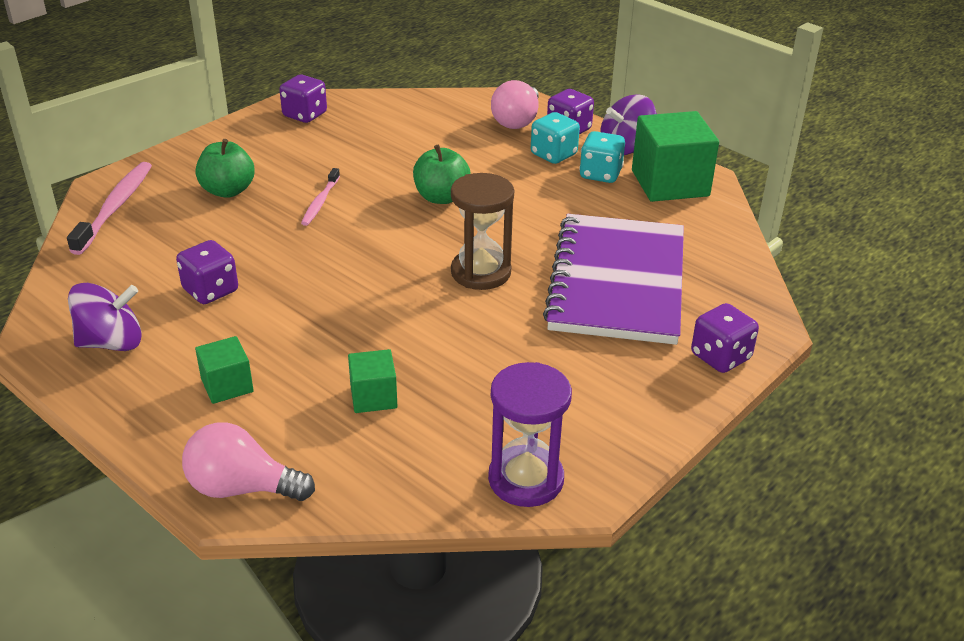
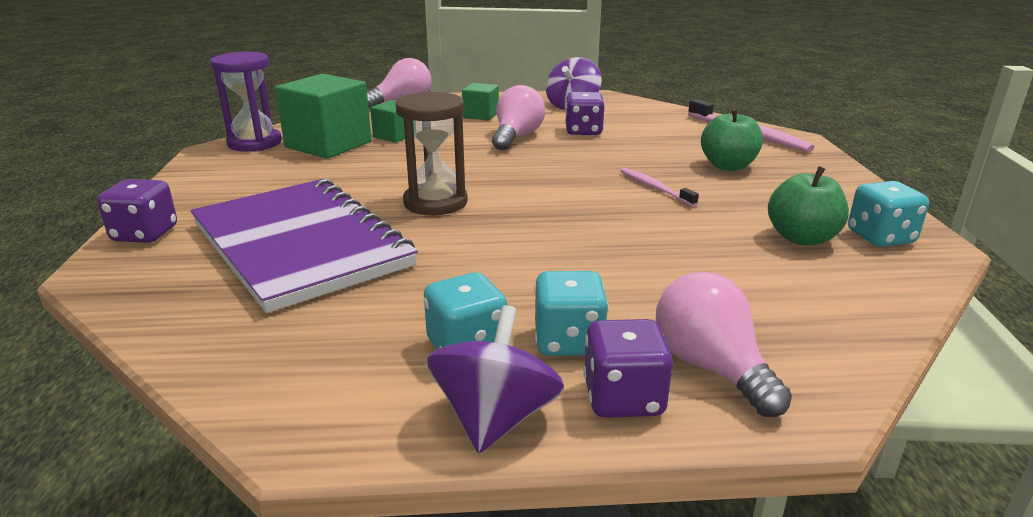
camera: 135 degrees right, 10 degrees down
purple dice [279,75,327,123] -> turquoise dice [848,181,929,247]
green apple [413,144,470,204] -> green apple moved to [768,166,849,245]
green cube [632,111,719,202] -> green cube moved to [275,74,372,159]
none -> pink light bulb [492,85,545,150]

